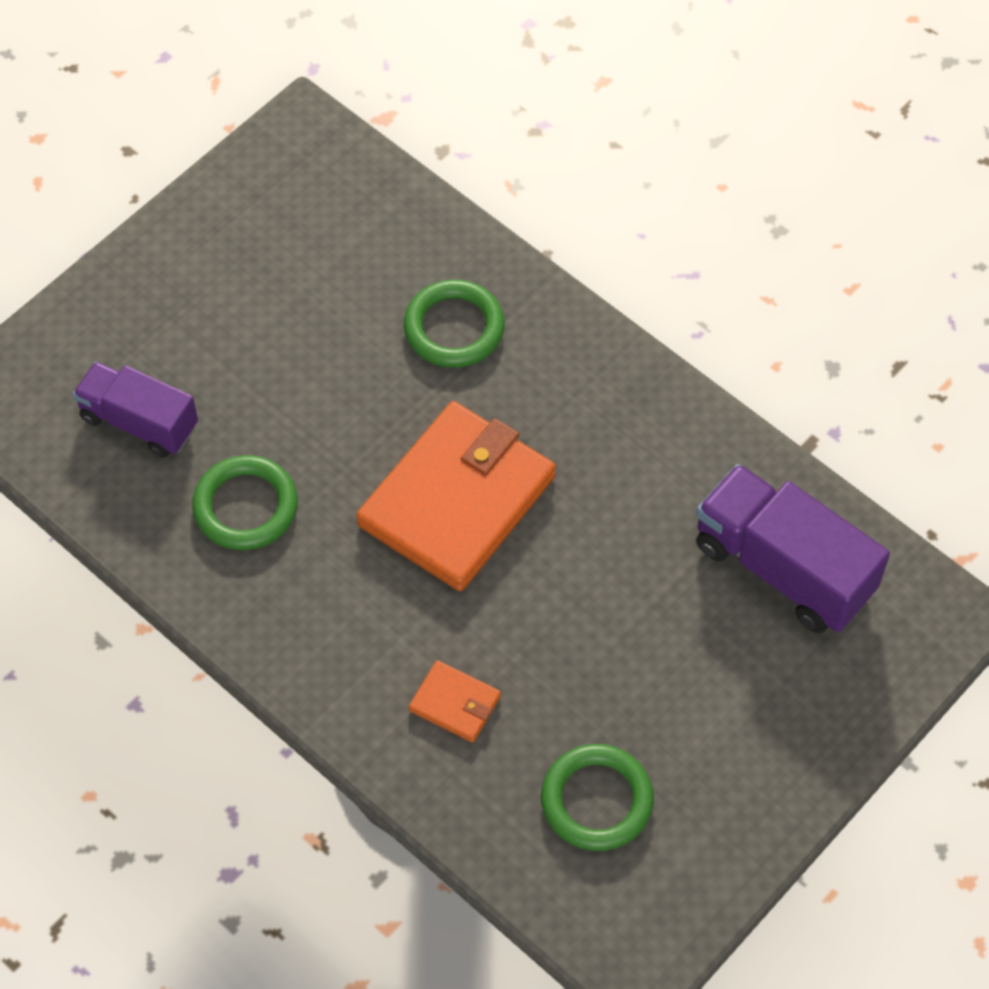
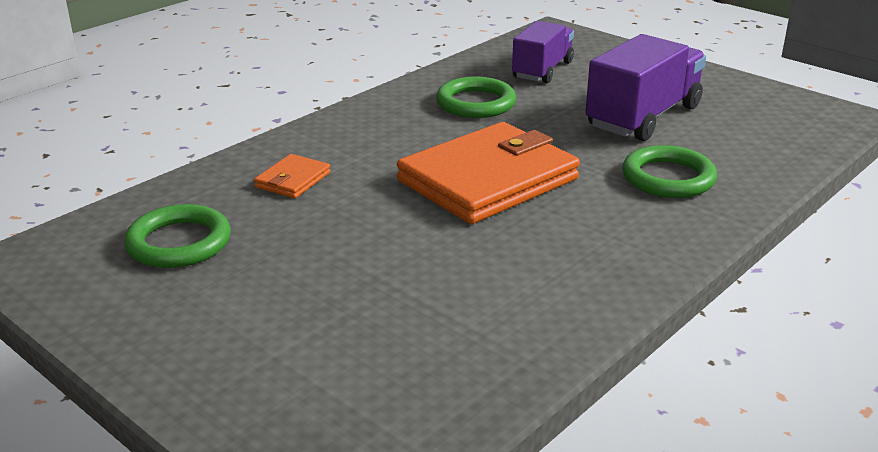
camera: 90 degrees right, 30 degrees down
orange wallet [356,401,556,591] -> orange wallet turned 75 degrees counterclockwise [397,122,580,224]
purple truck [696,464,890,633] -> purple truck moved to [585,34,706,141]

